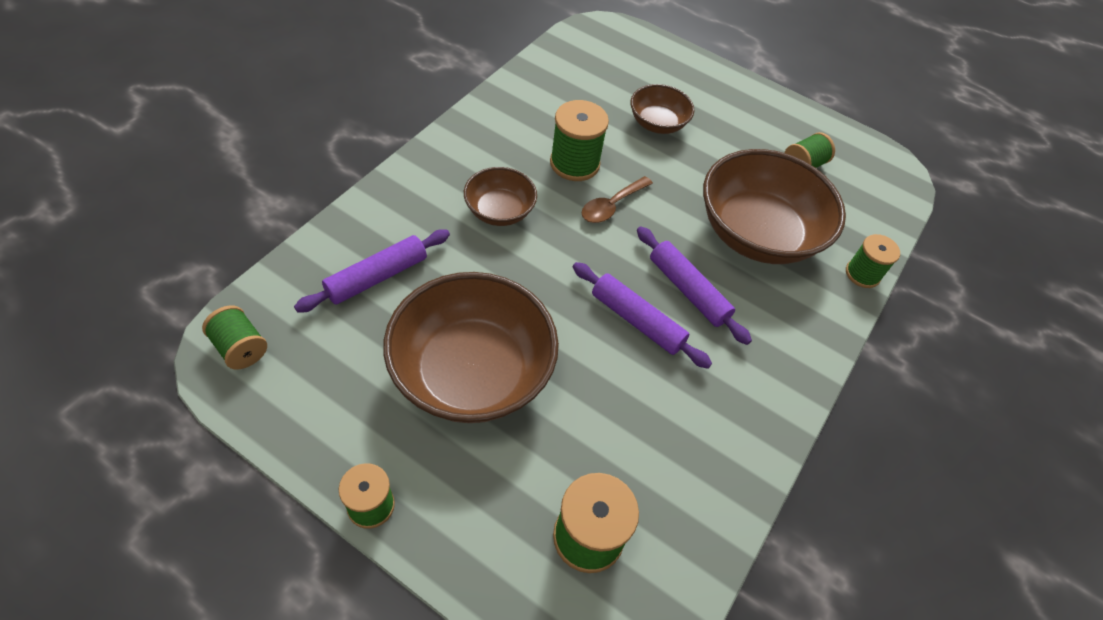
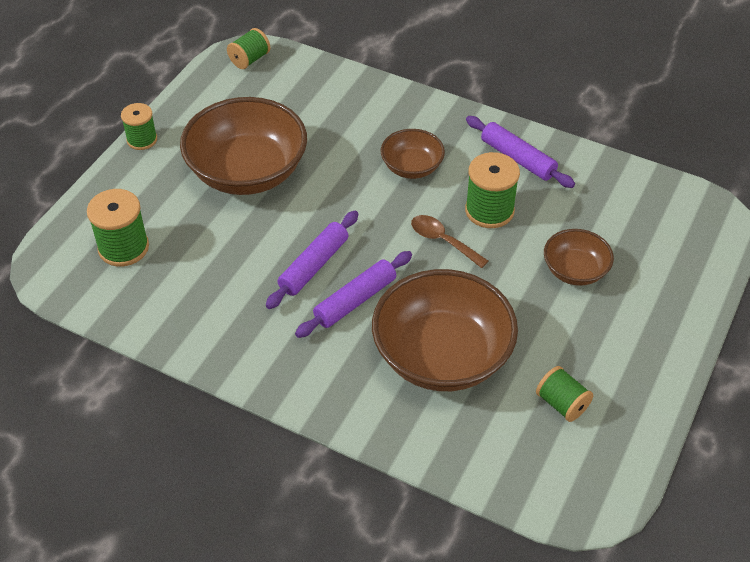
camera: 90 degrees right, 5 degrees down
purple rolling pin [294,229,450,313] -> purple rolling pin moved to [466,116,575,188]
green spool [846,234,900,288] -> none

